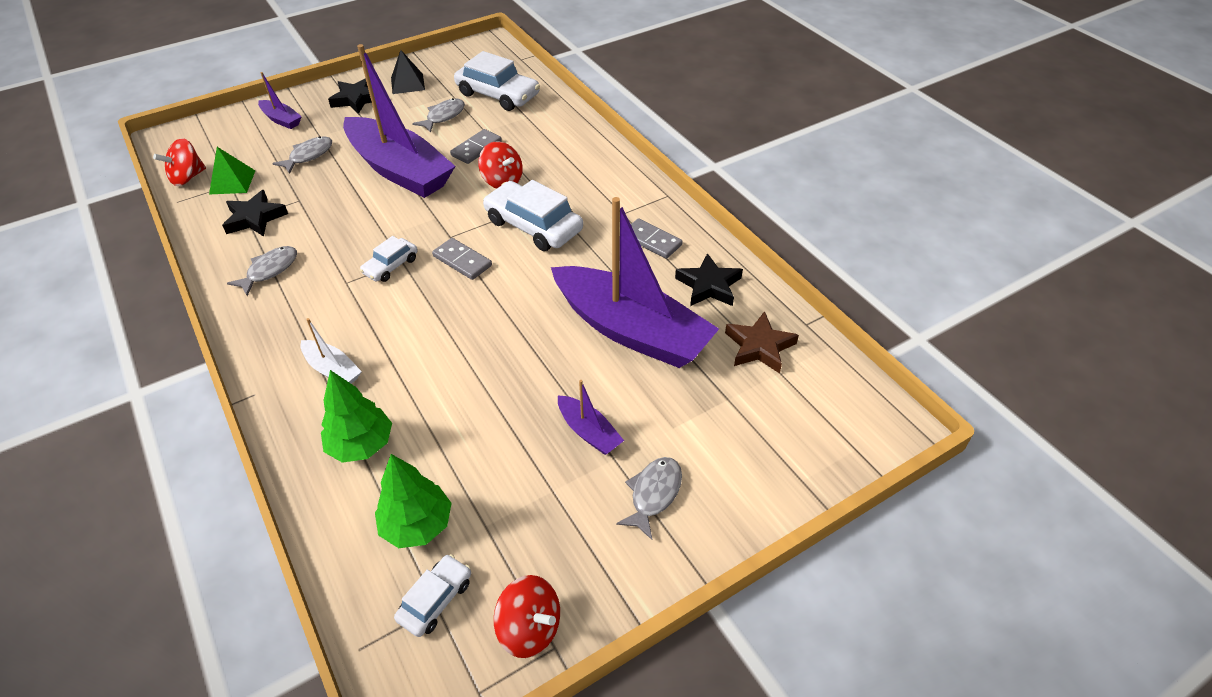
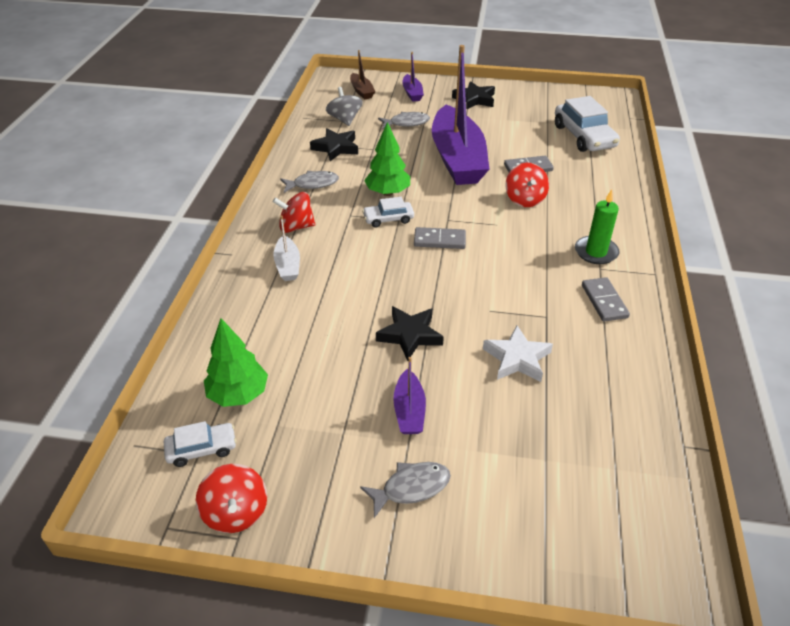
camera: 40 degrees right, 5 degrees down
red spinning top [153,138,206,186] -> red spinning top moved to [273,192,315,233]
green pyramid [209,147,255,194] -> grey spinning top [326,87,363,126]
green tree [321,370,392,463] -> green tree moved to [364,122,410,196]
black pyramid [391,50,425,94] -> none
grey fish [412,98,465,133] -> none
grey domino [432,238,492,280] -> grey domino turned 75 degrees counterclockwise [414,227,466,249]
white car [483,180,583,251] -> none
purple boat [551,197,719,368] -> white star [483,325,553,382]
black star [675,253,743,306] -> black star moved to [376,306,444,361]
brown star [725,311,799,373] -> none
none -> brown boat [350,50,375,99]
none -> green candle [575,189,619,264]

